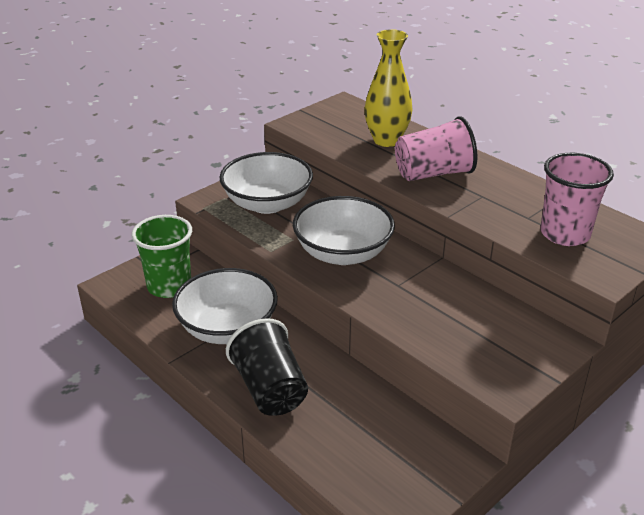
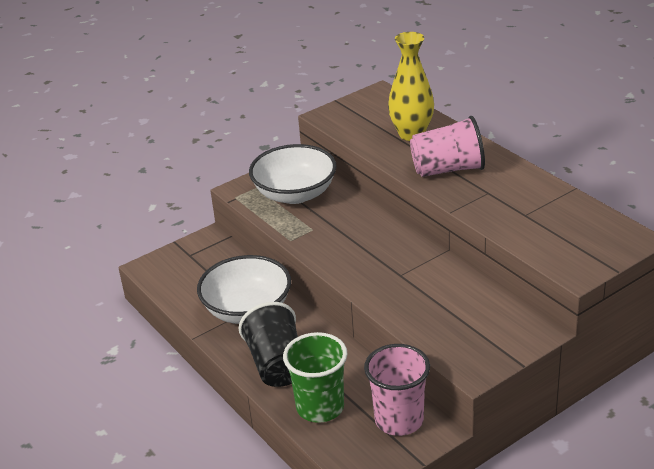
camera: 10 degrees right, 0 degrees up
green cup [132,215,192,298] -> green cup moved to [283,332,347,423]
white bowl [293,196,395,265] -> none
pink cup [540,153,614,246] -> pink cup moved to [364,344,430,436]

